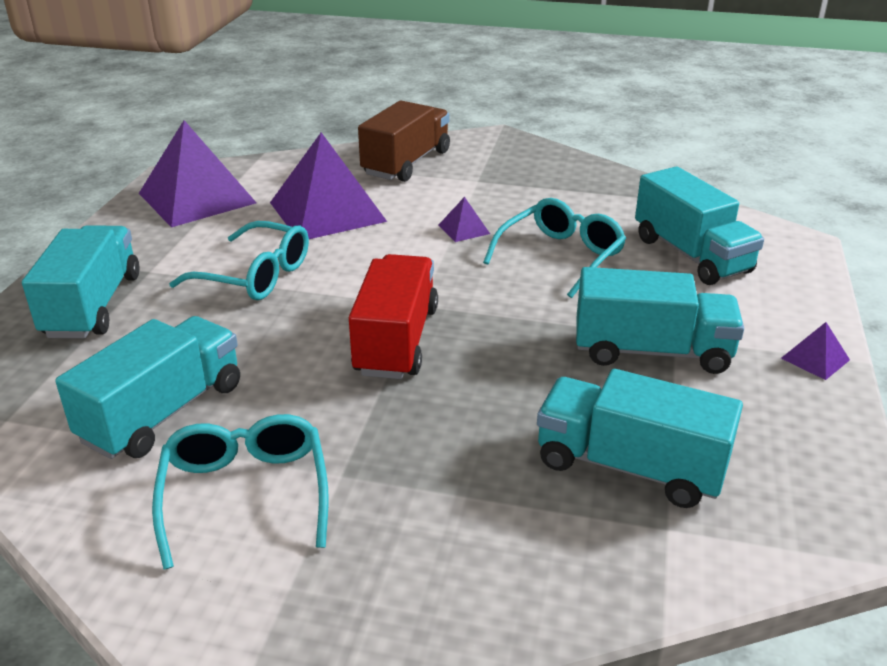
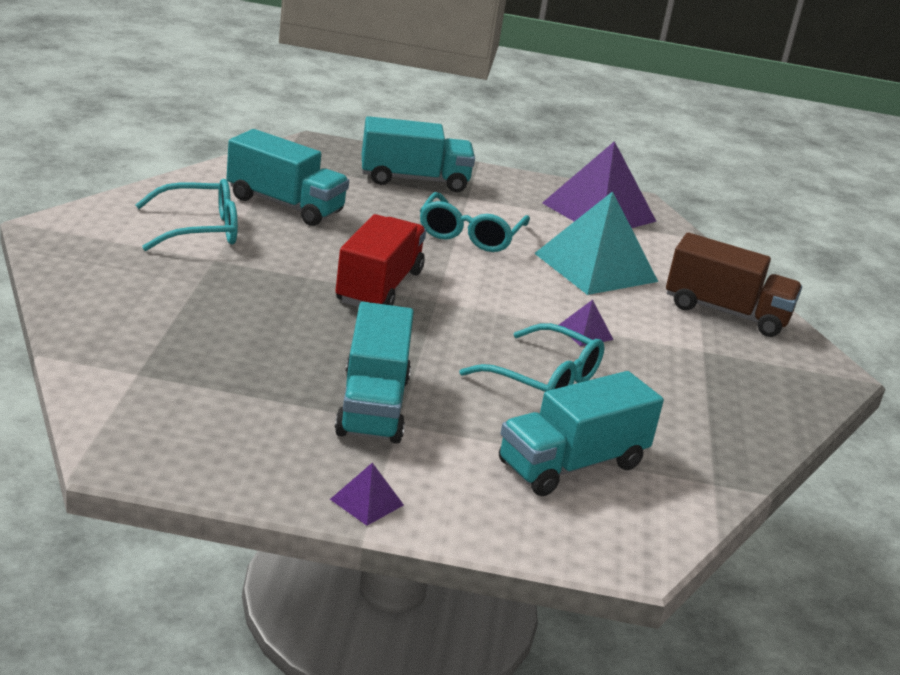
camera: 80 degrees right, 5 degrees down
purple pyramid [270,132,387,239] -> turquoise pyramid [534,191,658,295]
red truck [349,254,438,379] -> red truck turned 75 degrees counterclockwise [336,214,426,307]
turquoise truck [537,369,743,508] -> none

